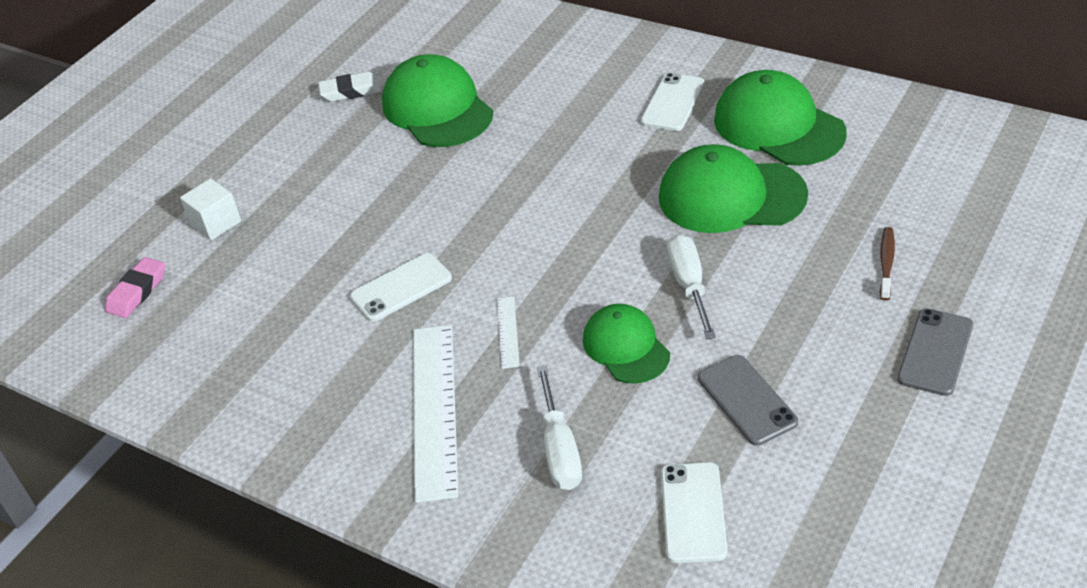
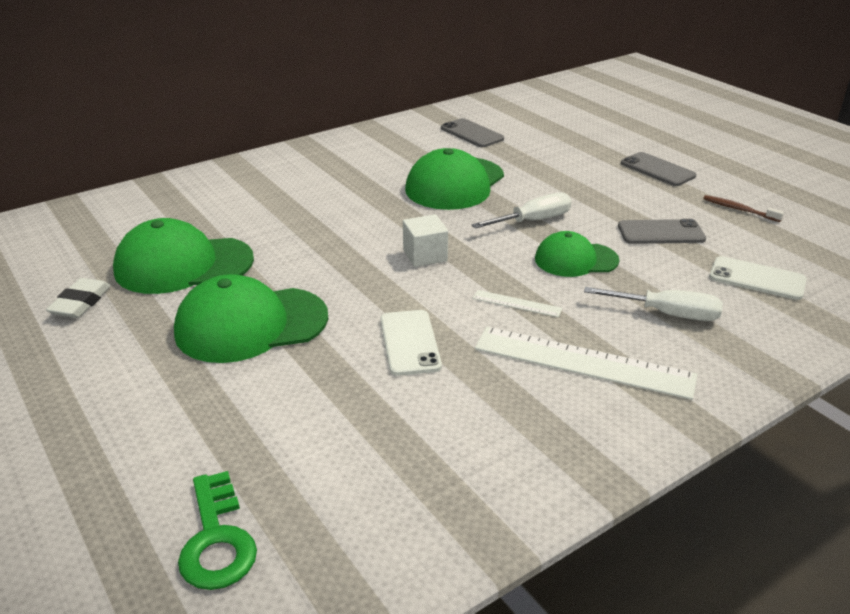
camera: 70 degrees left, 10 degrees down
pink eraser [105,257,165,318] -> green key [178,471,257,590]
white cube [180,178,241,240] -> white cube moved to [403,214,448,267]
white phone [641,73,705,131] -> none
white screwdriver [667,234,716,339] -> white screwdriver turned 135 degrees clockwise [472,192,571,229]
green cap [714,70,846,166] -> green cap moved to [174,274,328,363]
brown toothbrush [880,227,895,300] -> brown toothbrush moved to [703,195,784,222]
none -> grey phone [441,118,504,147]

